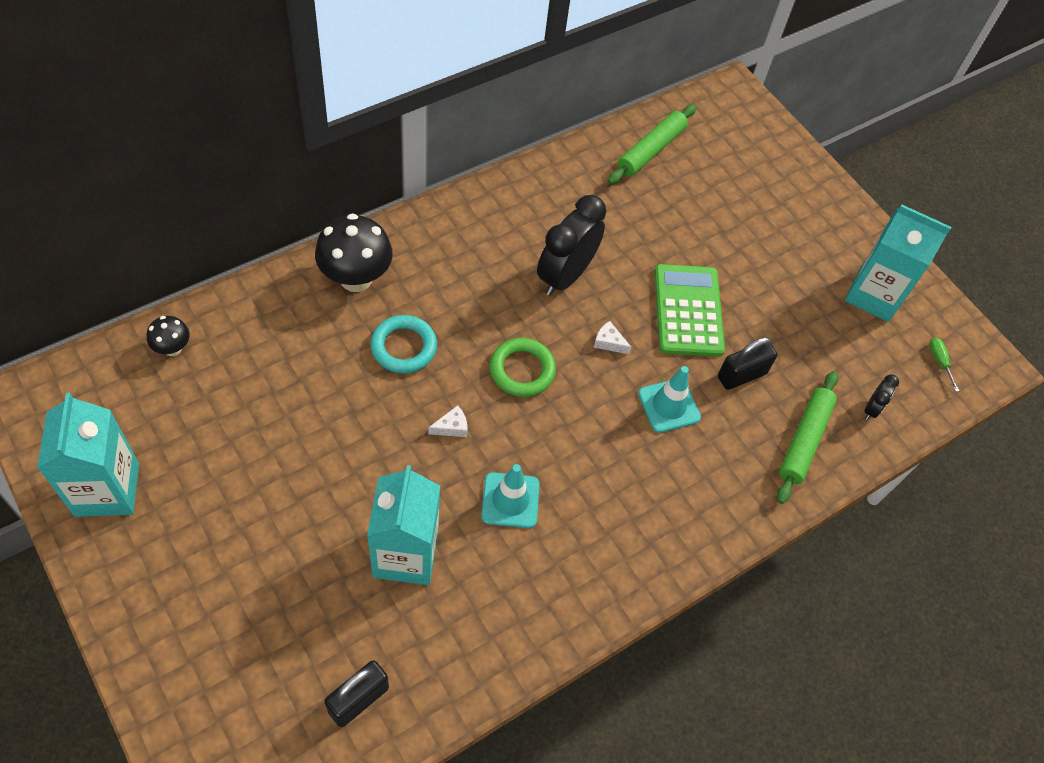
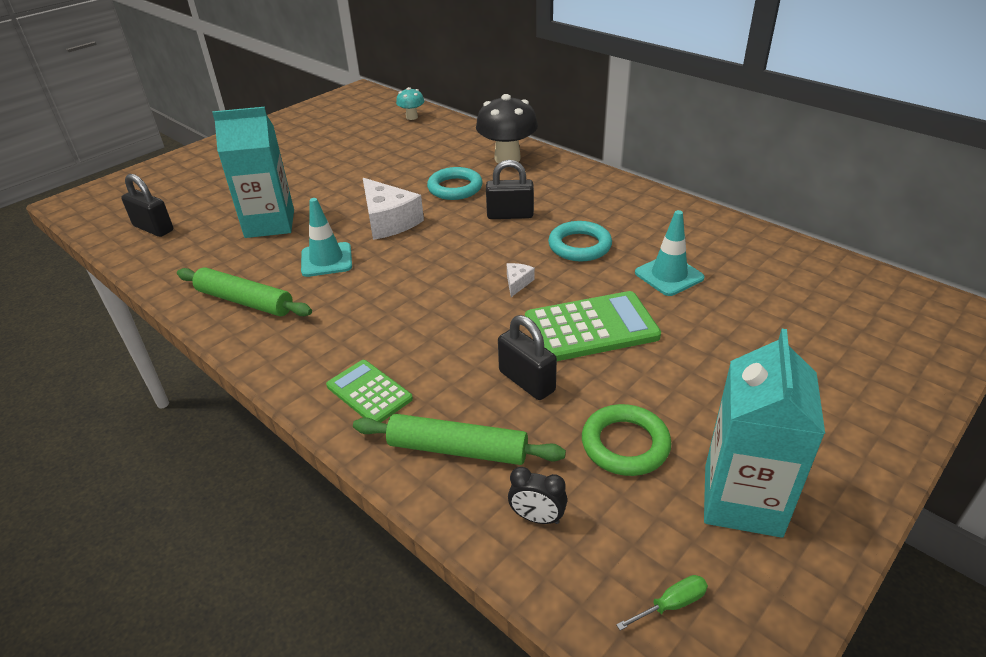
camera: 85 degrees right, 20 degrees down
turquoise carton [37,393,139,517] -> none
black mushroom [147,316,190,356] -> turquoise mushroom [396,87,424,120]
white cheese [428,405,467,437] -> white cheese [363,178,424,240], size x2.25
green ring [490,338,556,397] -> green ring moved to [582,404,672,476]
black clock [537,195,606,296] -> turquoise ring [548,221,612,261]
green rolling pin [608,104,696,184] -> green rolling pin moved to [177,267,312,316]
turquoise traffic cone [638,366,701,433] -> turquoise traffic cone moved to [635,210,705,296]
none -> green calculator [326,360,413,422]
none -> black padlock [486,160,534,219]

